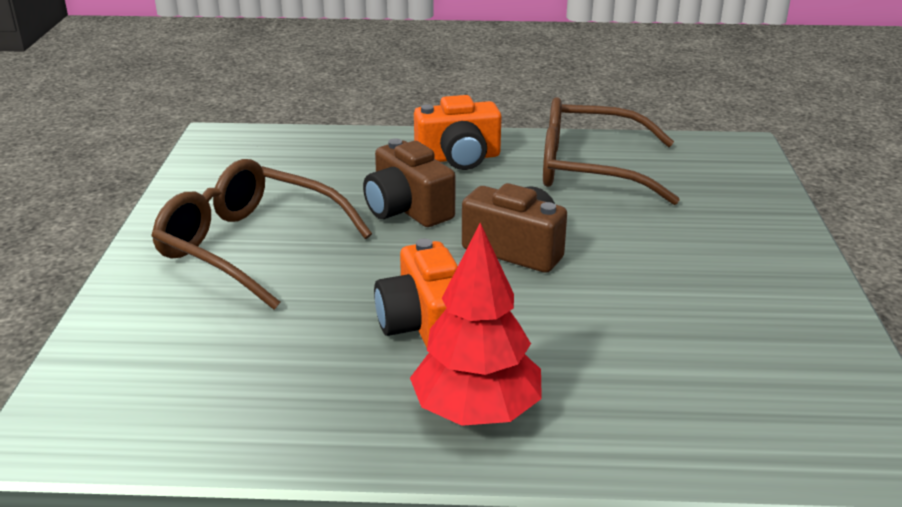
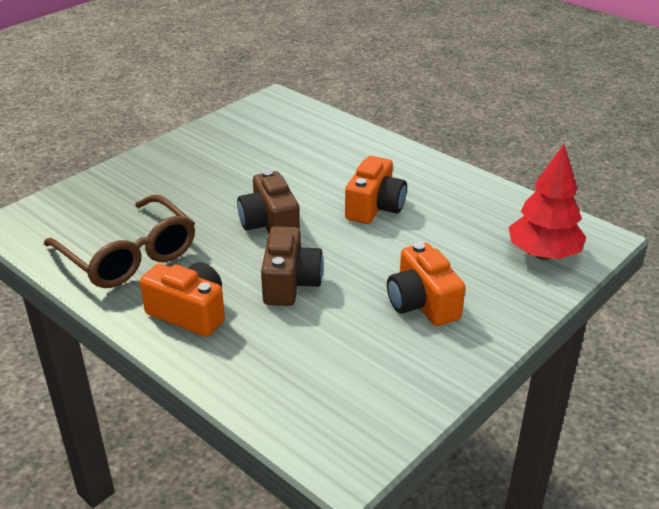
camera: 140 degrees left, 5 degrees up
brown glasses [151,159,372,310] -> orange camera [387,242,465,326]
red tree [410,223,542,426] -> red tree moved to [509,144,586,260]

